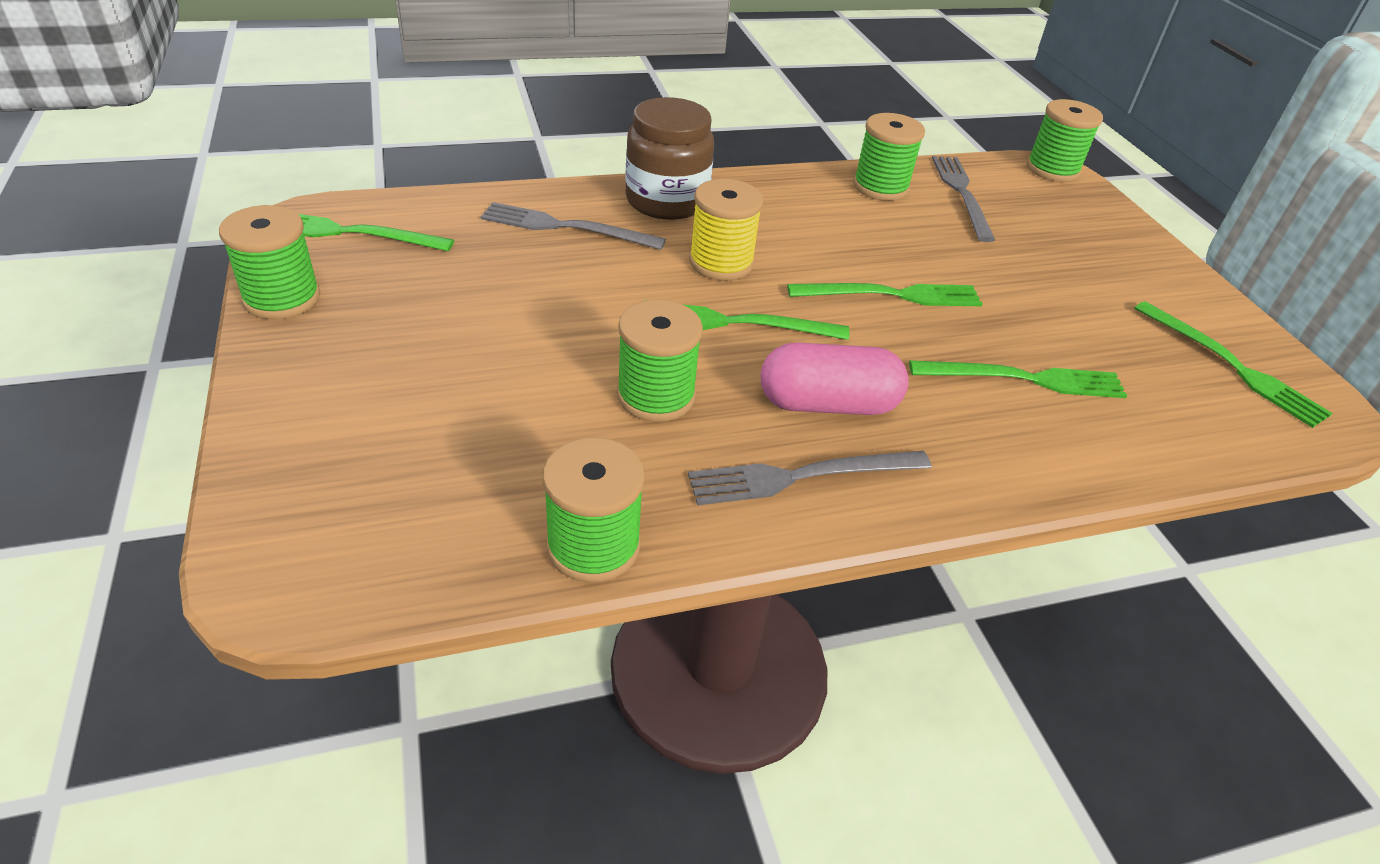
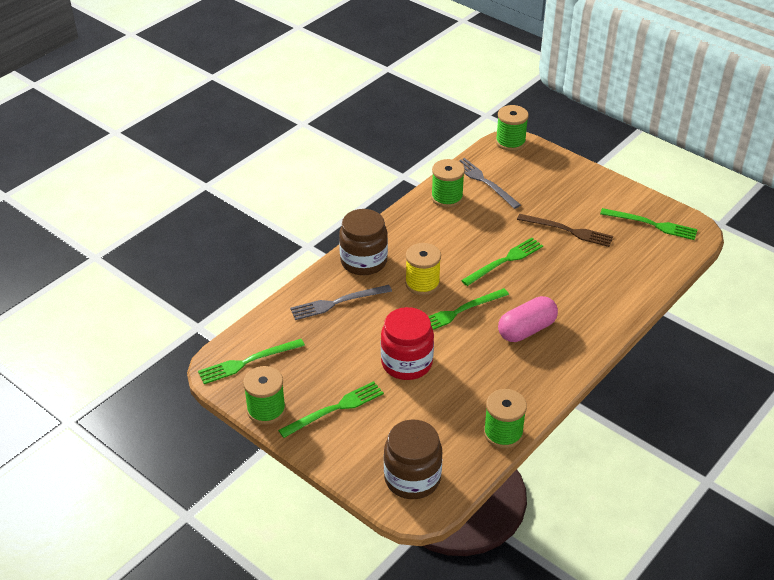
camera: 30 degrees left, 0 degrees up
green spool [617,300,703,422] -> none
grey fork [688,451,932,505] -> none
green fork [909,360,1127,398] -> green fork moved to [278,381,384,438]
none -> red jar [381,307,434,380]
none -> brown jar [384,419,442,499]
none -> brown fork [517,214,613,247]

